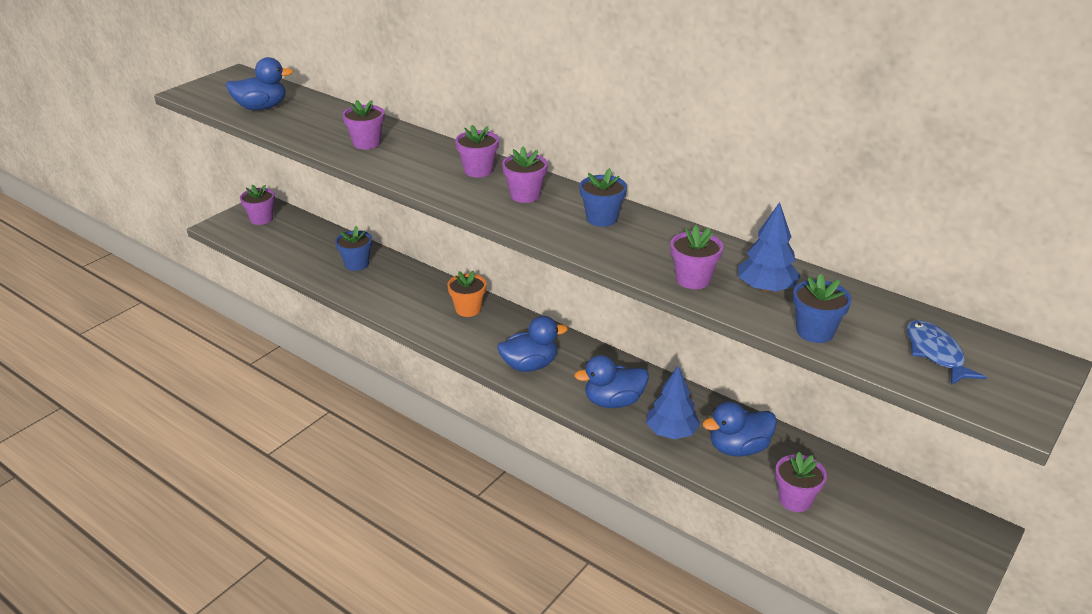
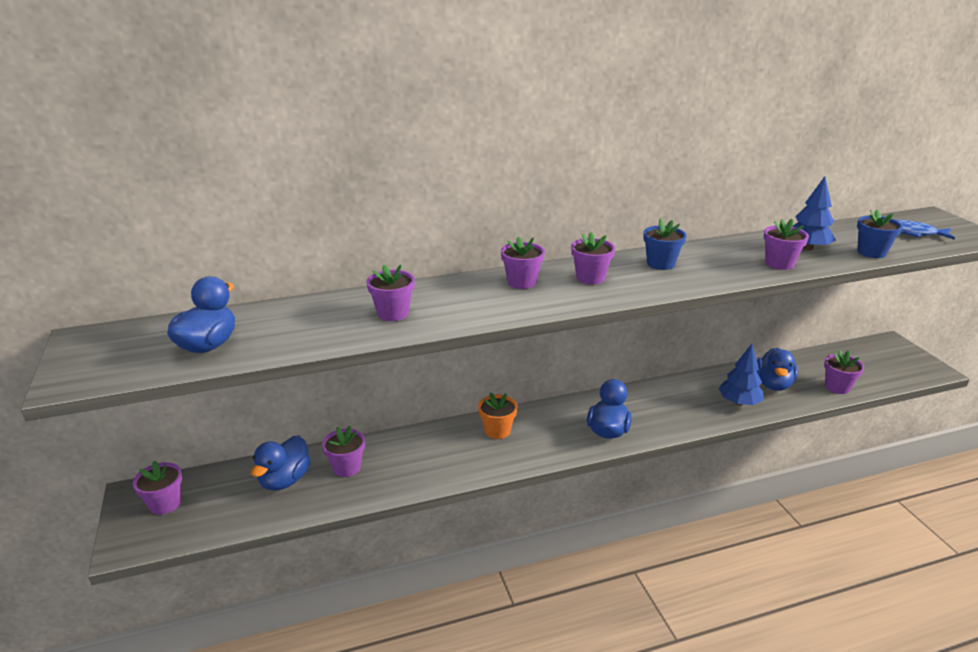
camera: 55 degrees left, 5 degrees down
blue flower pot [335,226,372,271] -> purple flower pot [322,426,365,477]
blue duck [574,355,649,408] -> blue duck moved to [251,435,311,491]

